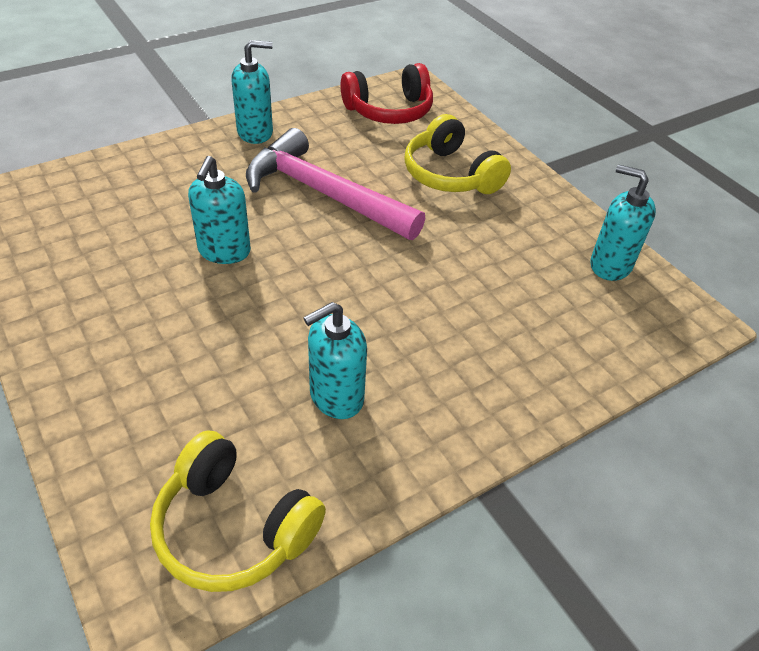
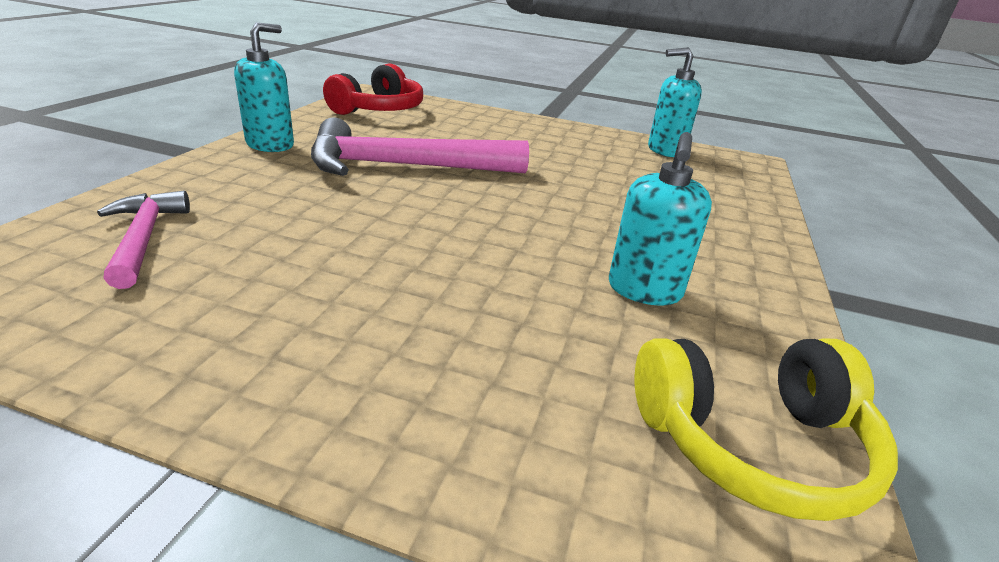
camera: 40 degrees left, 15 degrees down
turquoise soap dispenser [188,156,251,264] -> none
yellow headphones [404,114,511,194] -> none
none -> pink hammer [97,191,190,289]

